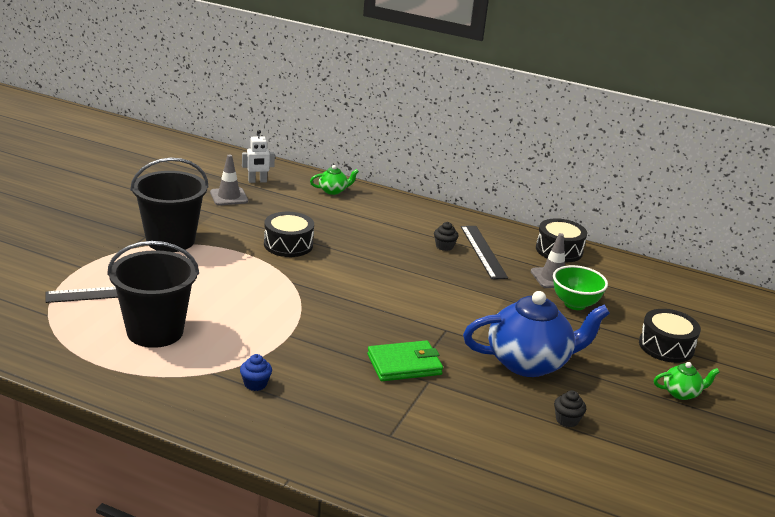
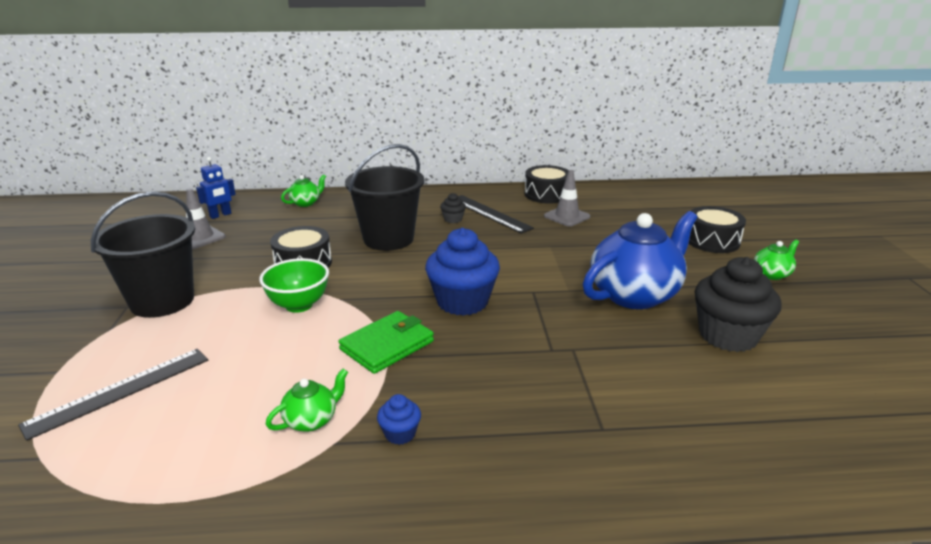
camera: 25 degrees left, 0 degrees up
black bucket [107,241,199,348] -> black bucket moved to [345,144,424,251]
white robot [242,130,275,183] -> blue robot [196,157,236,219]
green wallet [367,340,443,381] -> green wallet moved to [338,311,434,374]
green bowl [553,265,608,310] -> green bowl moved to [259,258,329,313]
black cupcake [554,390,586,427] -> black cupcake [695,257,782,352], size x2.24
none -> green teapot [265,369,348,432]
none -> blue cupcake [425,228,500,316]

